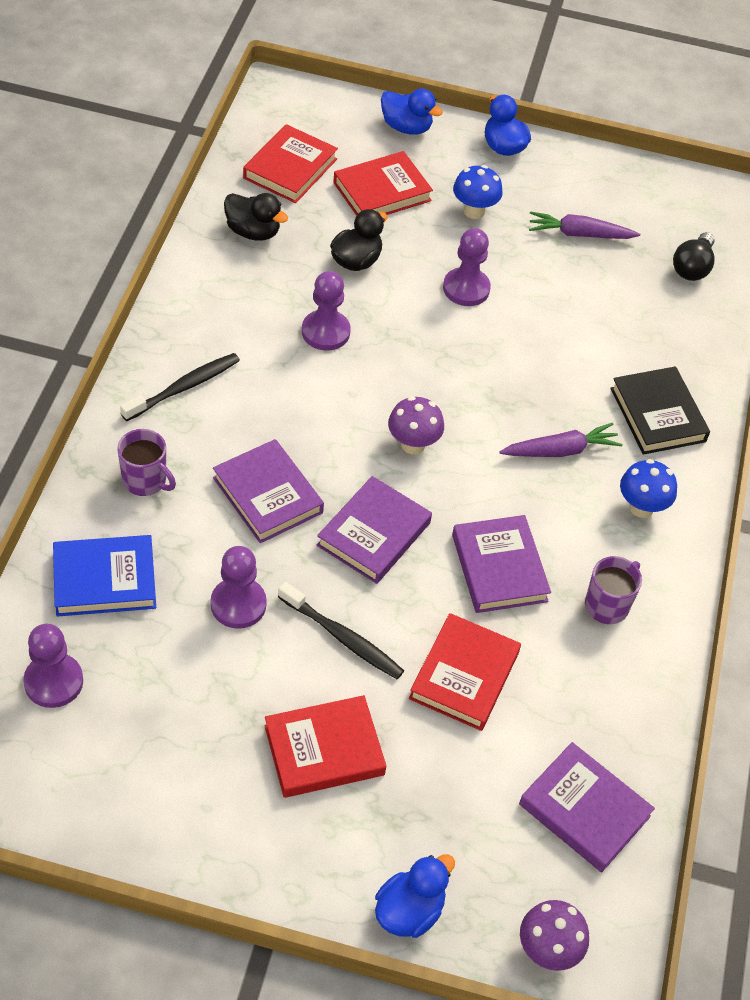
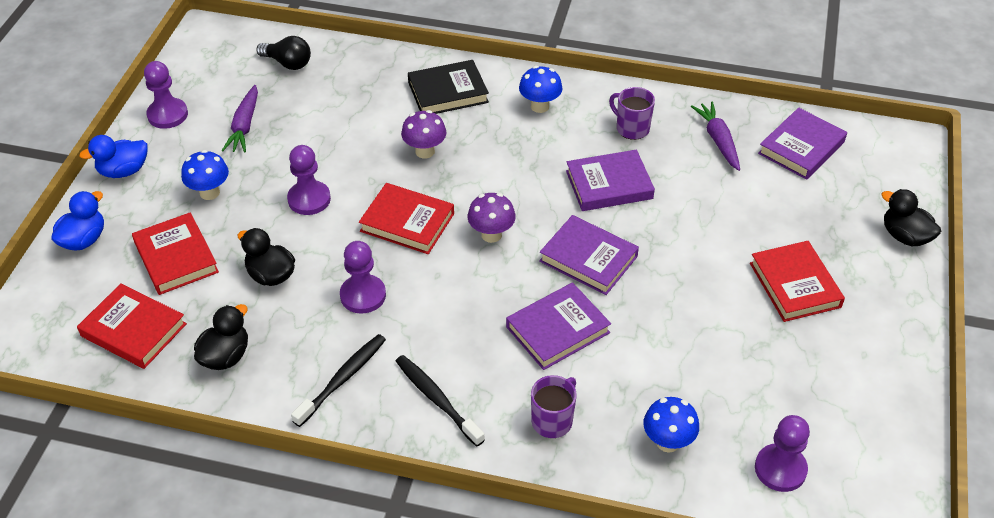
camera: 85 degrees left, 5 degrees down
blue book [53,535,156,617] -> blue mushroom [643,397,699,453]
purple pawn [211,546,267,629] -> purple pawn moved to [144,61,188,129]
black toothbrush [278,582,404,679] -> black toothbrush moved to [291,334,386,427]
blue duck [375,854,455,938] -> black duck [881,189,941,246]
red book [409,613,521,731] -> red book moved to [359,183,454,254]
purple carrot [499,423,623,457] -> purple carrot moved to [691,102,740,171]
purple mushroom [520,900,589,971] -> purple mushroom moved to [401,110,446,159]

